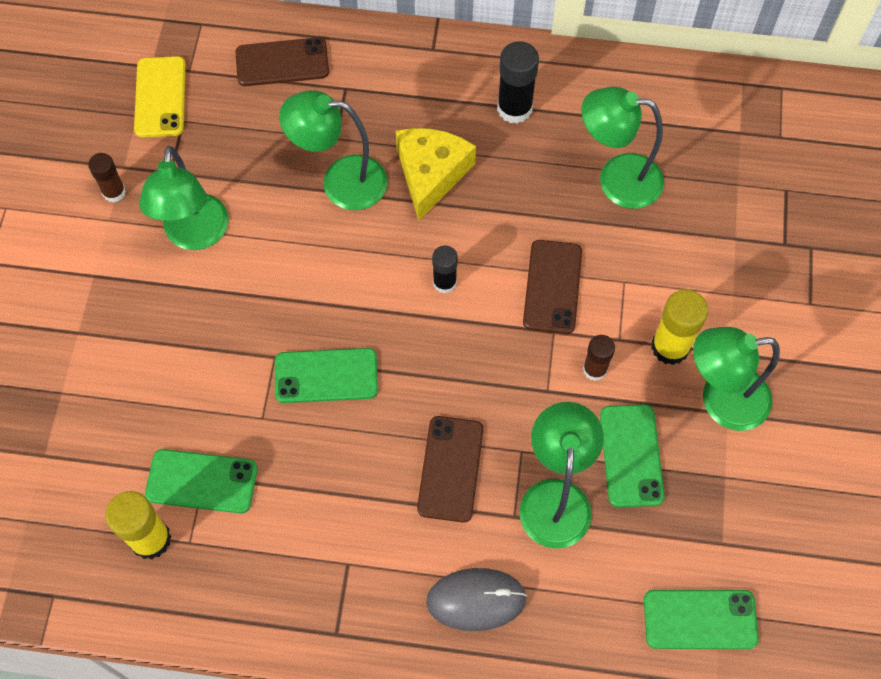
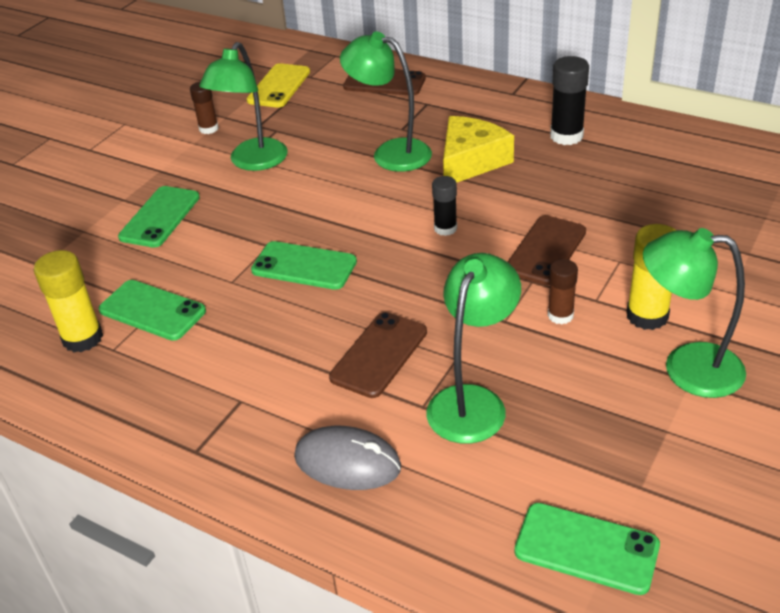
camera: 25 degrees right, 25 degrees down
green lamp [581,87,664,209] -> none
green phone [600,404,665,508] -> green phone moved to [118,186,200,248]

